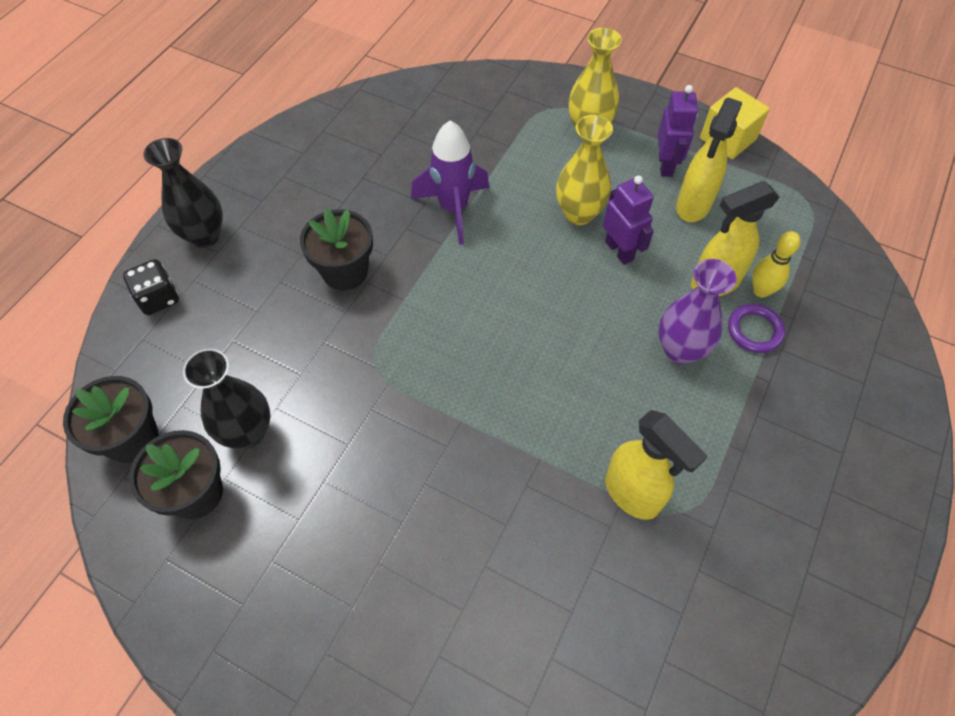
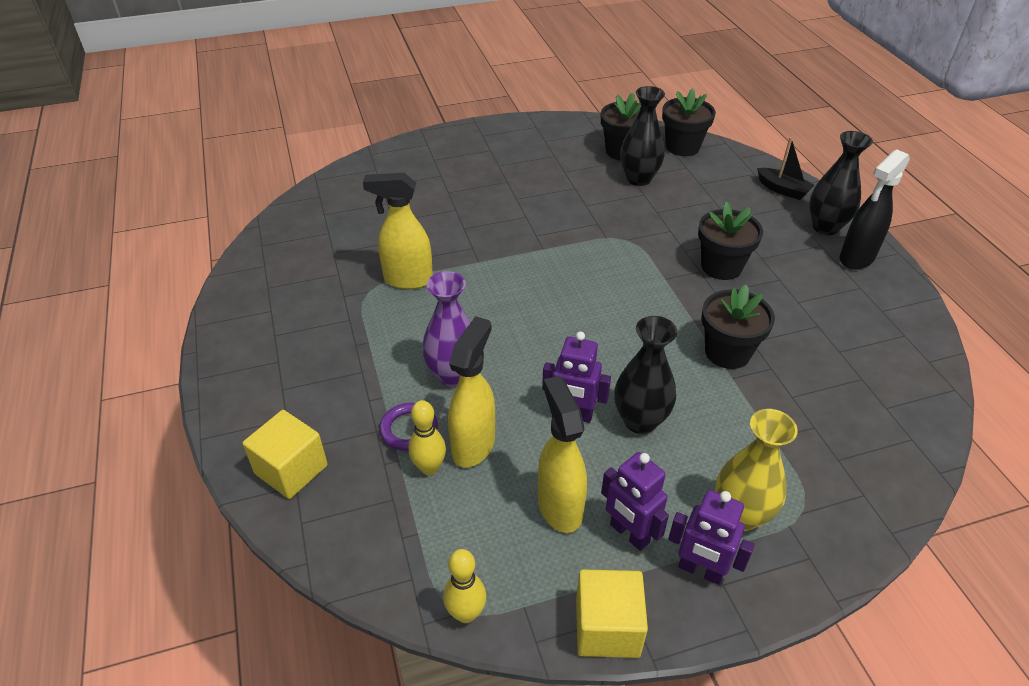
camera: 135 degrees right, 15 degrees down
black dice [123,259,179,315] -> black boat [757,137,815,200]
purple rocket [411,121,489,245] -> black flower pot [702,285,775,369]
yellow vase [556,115,613,225] -> black vase [614,316,677,434]
none -> yellow cube [242,410,328,499]
none -> yellow bowling pin [443,549,487,623]
none -> purple robot [668,490,755,585]
none -> black spray bottle [840,149,910,269]

